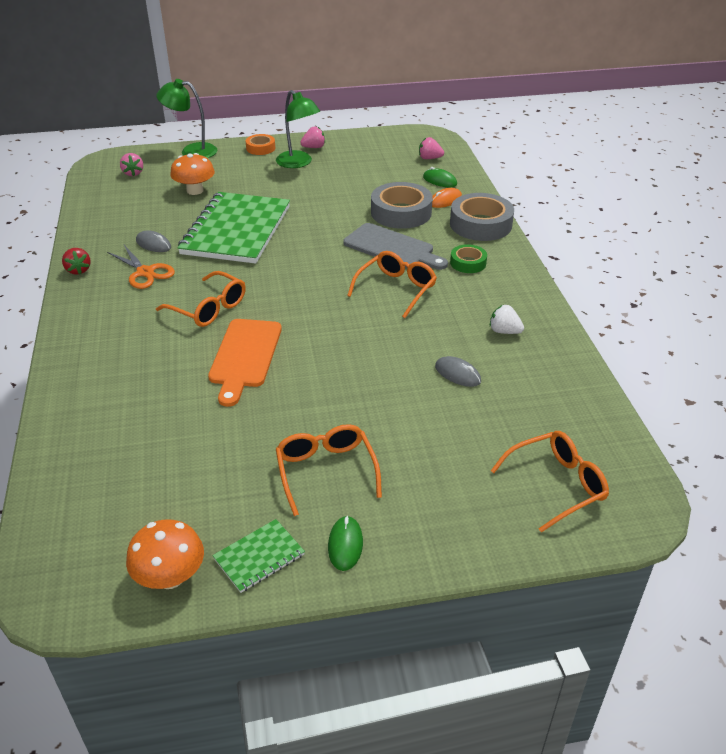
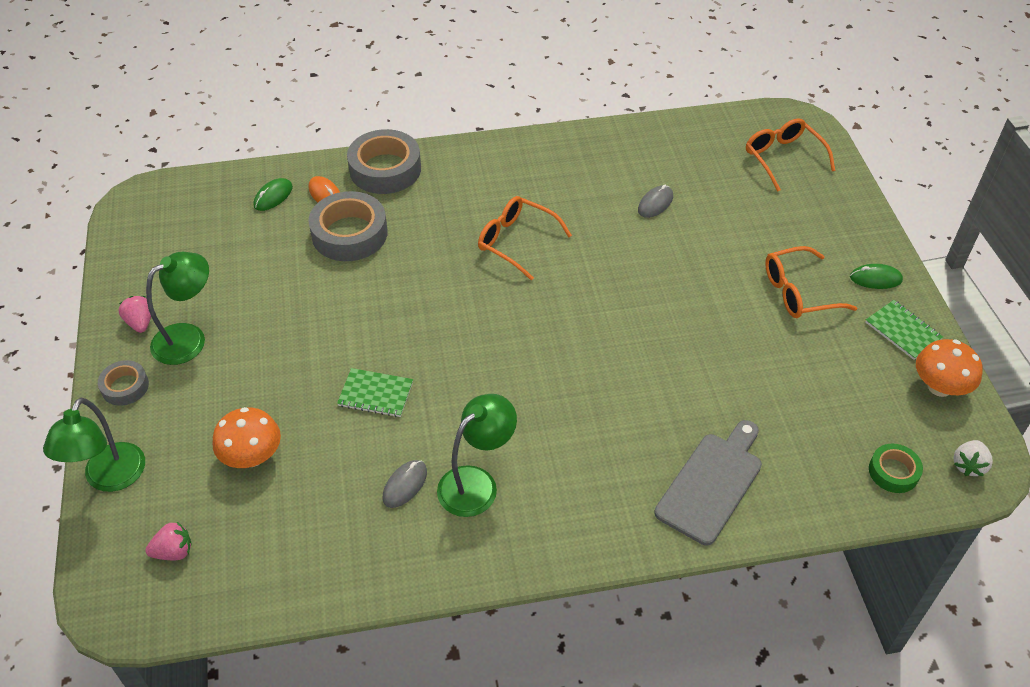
camera: 90 degrees left, 10 degrees up
red strawberry [62,248,91,275] -> none
orange scissors [107,245,175,289] -> green lamp [437,394,517,517]
orange glasses [156,271,246,327] -> none
green notebook [177,192,290,264] -> green notebook [337,368,413,417], size x0.42
orange cutting board [208,319,282,407] -> none
orange tape [246,134,275,155] -> grey tape [98,360,149,406]
grey cutting board [344,223,448,270] -> grey cutting board moved to [654,420,762,545]
pink strawberry [419,137,444,159] -> none
green tape [450,244,487,273] -> green tape moved to [869,444,923,493]
white strawberry [490,305,524,334] -> white strawberry moved to [953,440,993,476]

